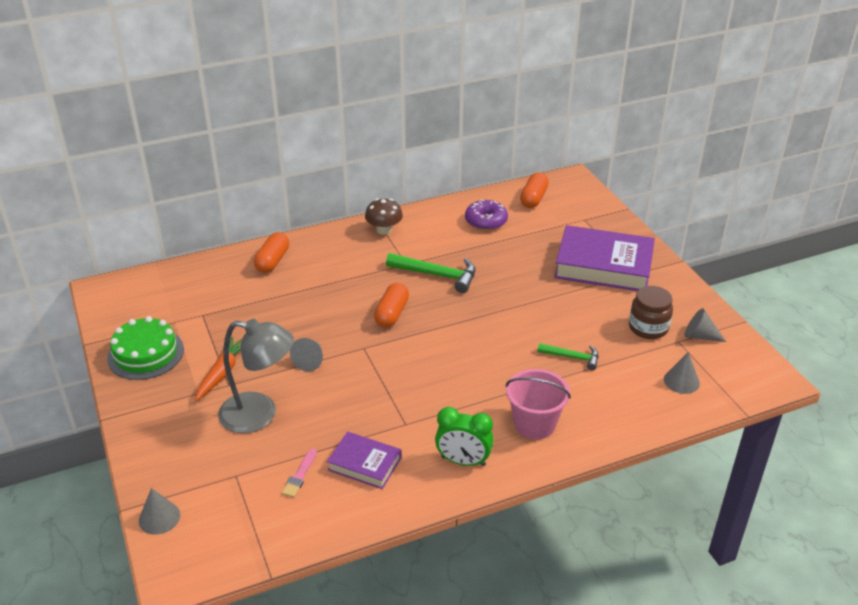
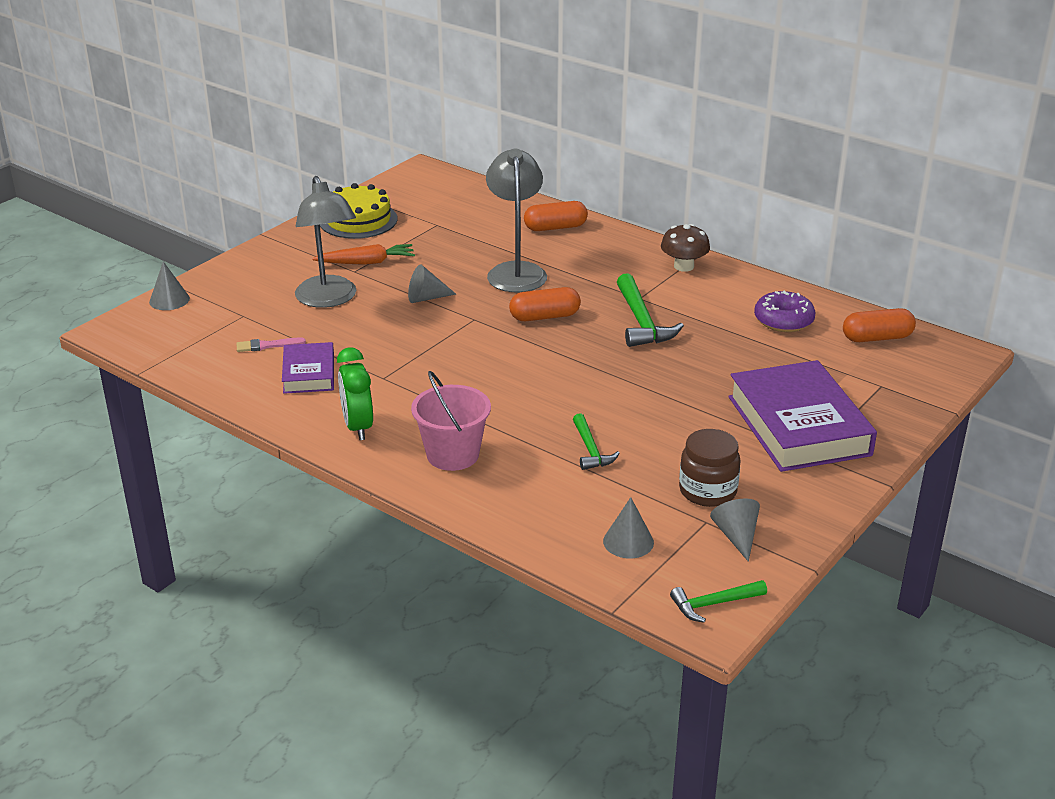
camera: 60 degrees right, 5 degrees down
green cake [107,316,184,380] -> yellow cake [320,183,397,239]
none -> grey lamp [486,149,547,293]
none -> green hammer [670,580,767,623]

